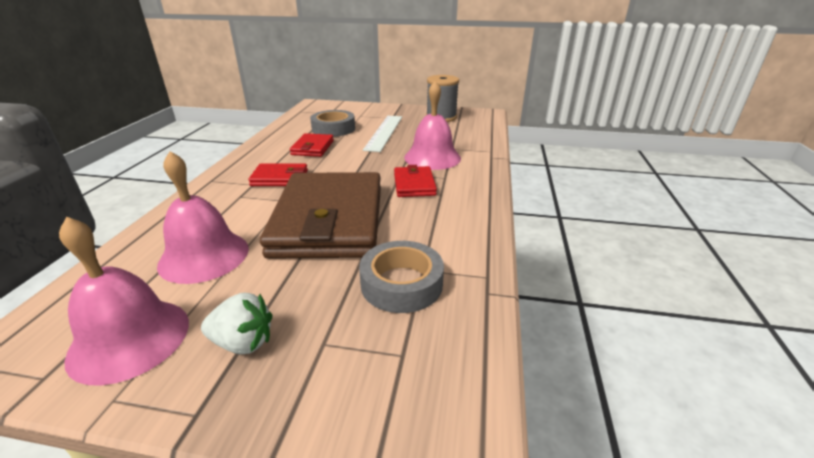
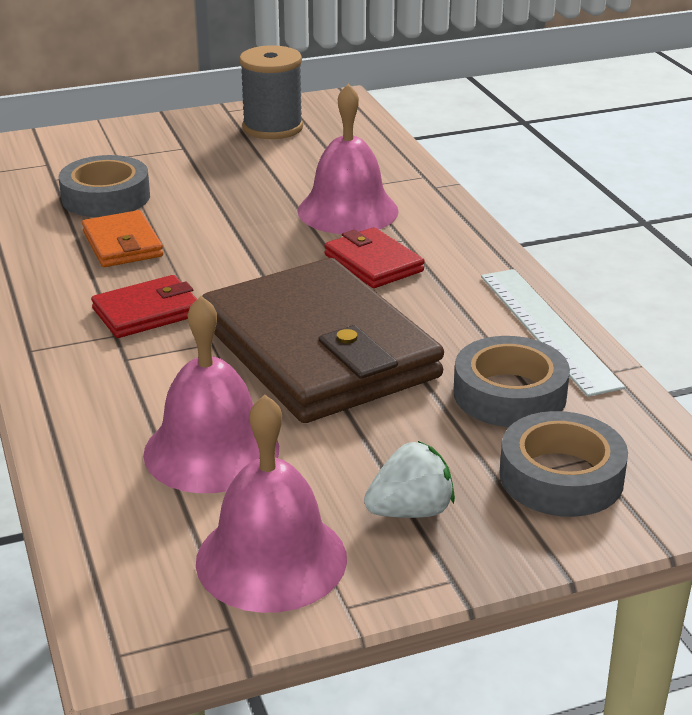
camera: 30 degrees left, 0 degrees up
red wallet [290,133,334,157] -> orange wallet [82,210,163,267]
white ruler [363,116,402,152] -> white ruler moved to [481,269,625,397]
none -> grey tape [500,411,628,517]

